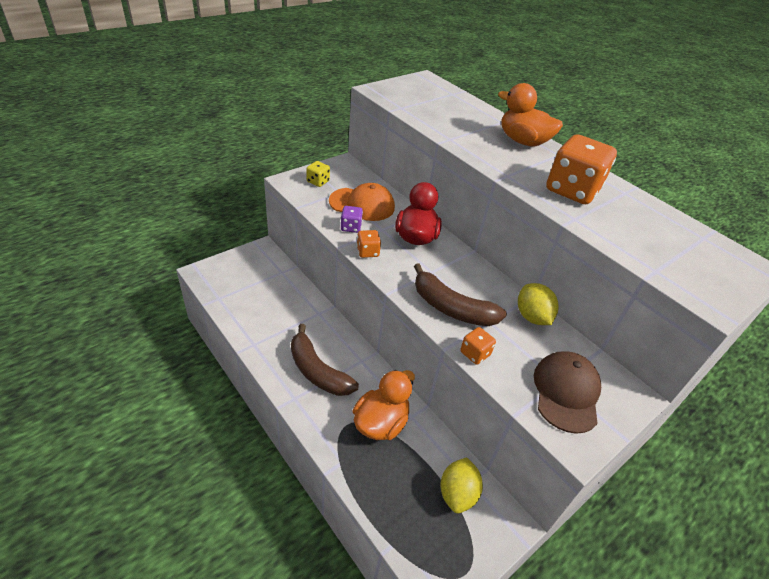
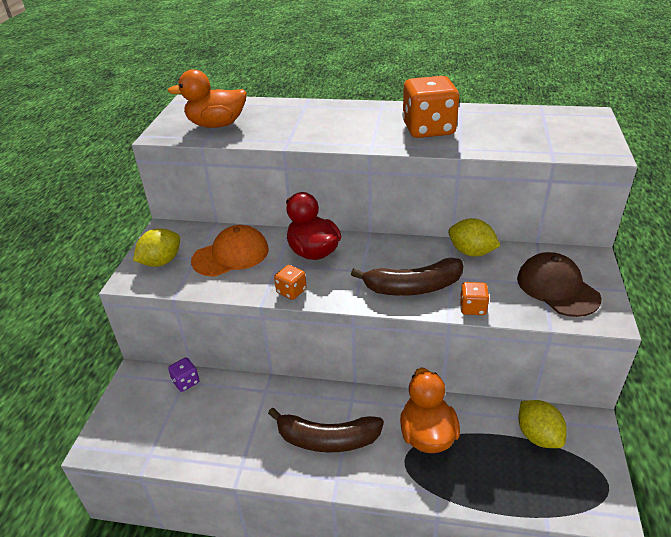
camera: 35 degrees left, 5 degrees down
yellow dice [306,161,330,187] -> yellow lemon [133,228,180,267]
purple dice [341,206,363,233] -> purple dice moved to [168,357,200,392]
orange duck [498,83,563,147] -> orange duck moved to [168,69,247,128]

